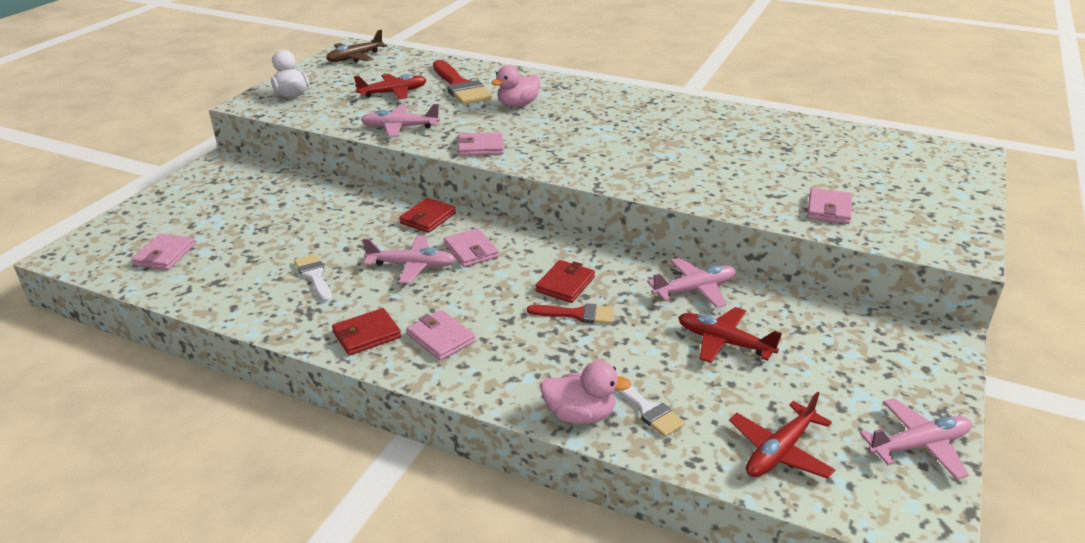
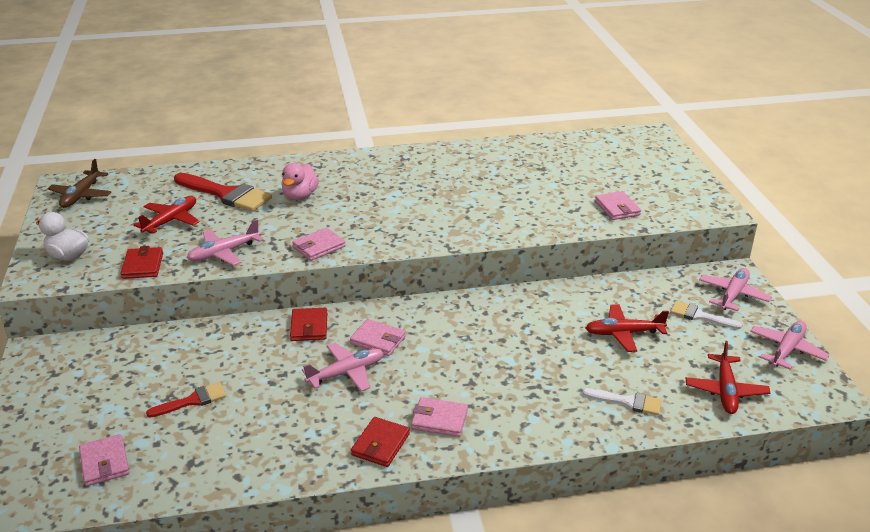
camera: 35 degrees left, 0 degrees up
white brush [294,254,332,302] -> white brush moved to [670,301,742,329]
red brush [527,303,614,324] -> red brush moved to [146,382,226,417]
red wallet [535,260,595,303] -> red wallet moved to [121,246,163,279]
pink duck [540,361,631,424] -> none
pink plane [647,258,736,308] -> pink plane moved to [699,268,772,311]

